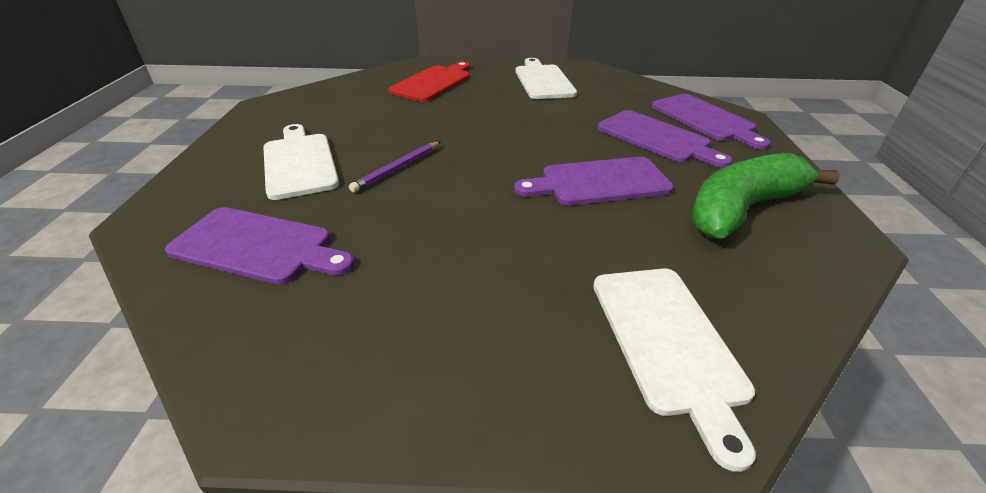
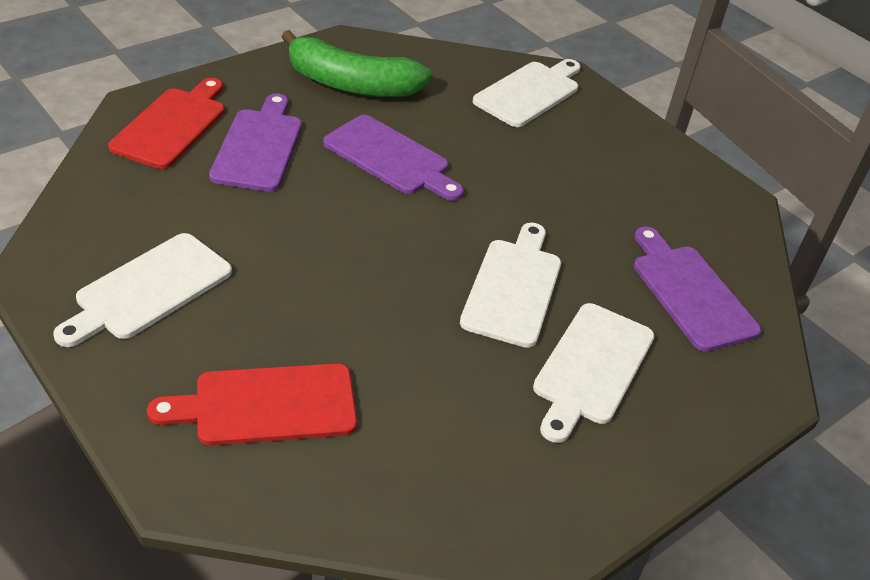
camera: 135 degrees left, 5 degrees up
purple pencil [349,142,441,192] -> white cutting board [460,223,561,348]
purple cutting board [652,94,770,150] -> red cutting board [108,78,225,169]

